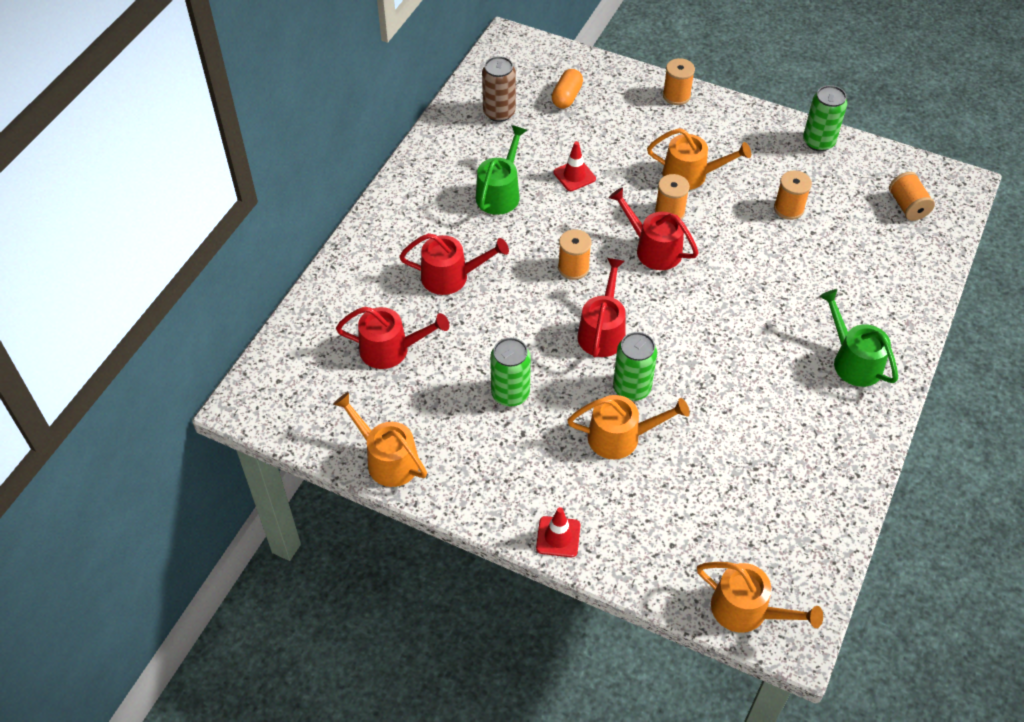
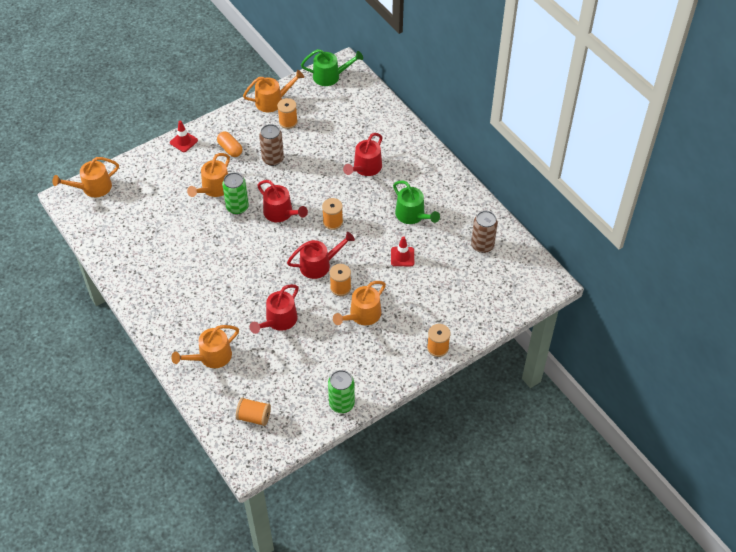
camera: 120 degrees right, 0 degrees up
red watering can [336,307,449,369] -> red watering can moved to [250,284,299,334]
green can [490,338,531,406] -> brown can [259,124,284,166]
orange capsule [552,69,583,109] -> orange capsule moved to [217,131,242,157]
orange spool [774,171,812,220] -> orange spool moved to [277,98,298,129]
green watering can [819,289,898,387] -> green watering can moved to [301,49,363,86]
none -> orange watering can [171,325,239,368]

